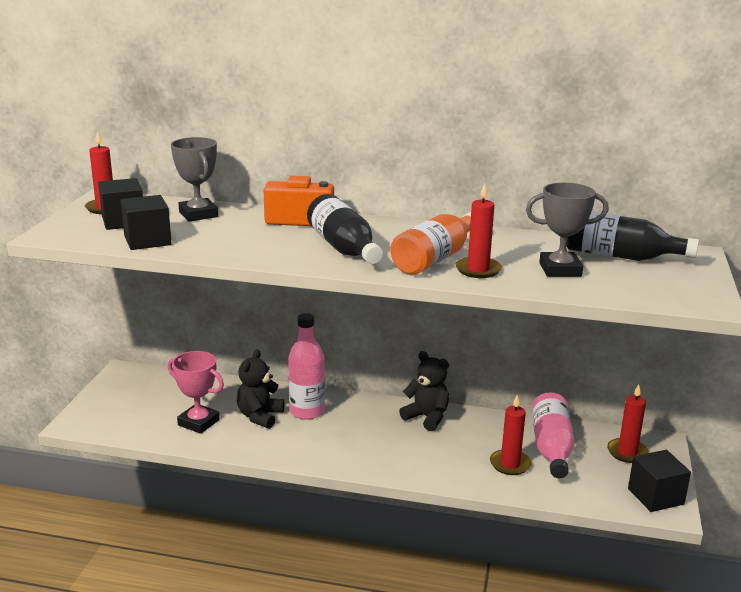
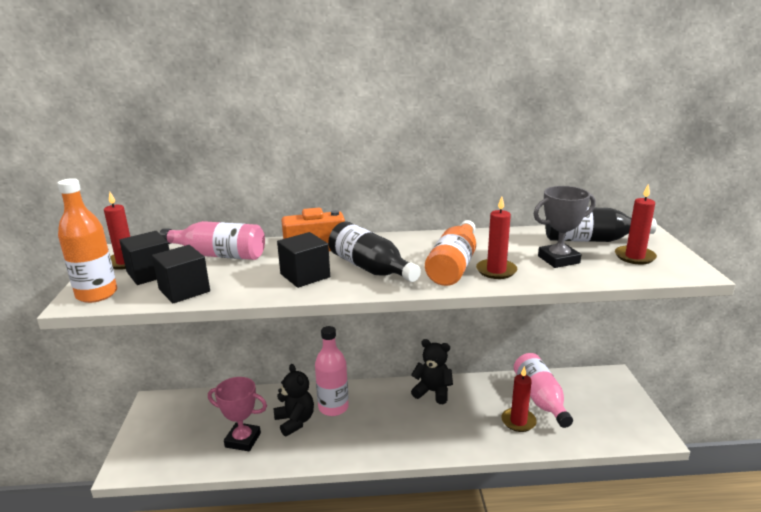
camera: 15 degrees left, 0 degrees up
grey trophy [171,137,218,222] -> pink bottle [159,221,265,260]
black teddy bear [237,349,284,429] -> black teddy bear turned 150 degrees clockwise [273,364,314,436]
red candle [607,384,649,463] -> red candle moved to [615,184,657,265]
black cube [628,450,691,512] -> black cube moved to [277,232,330,288]
none -> orange bottle [57,178,117,303]

